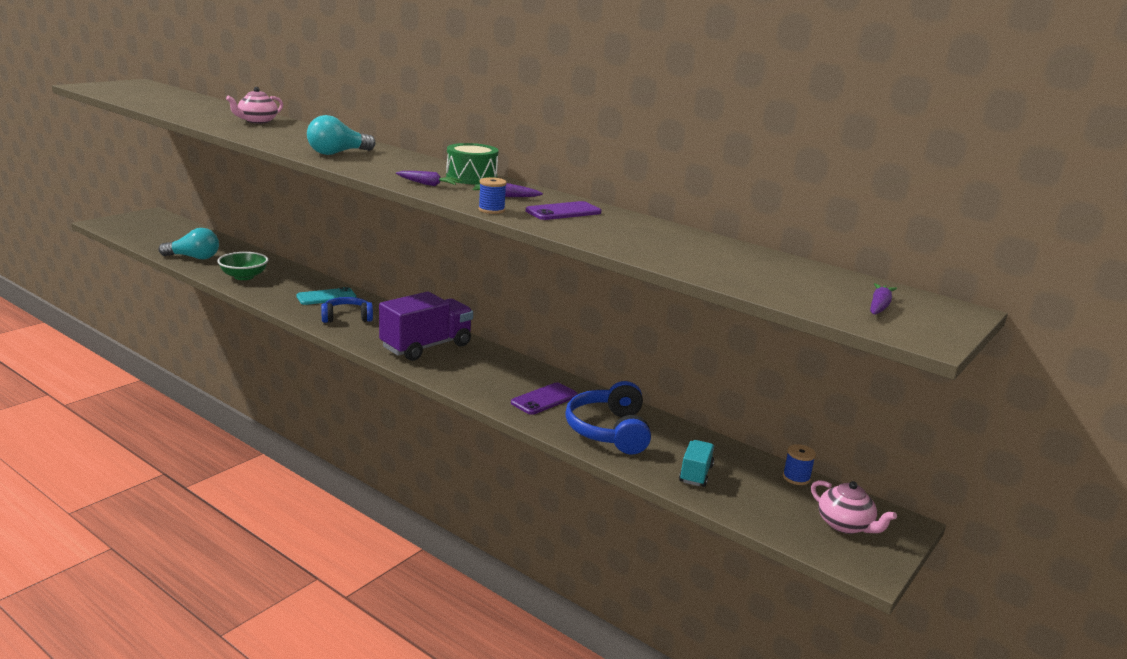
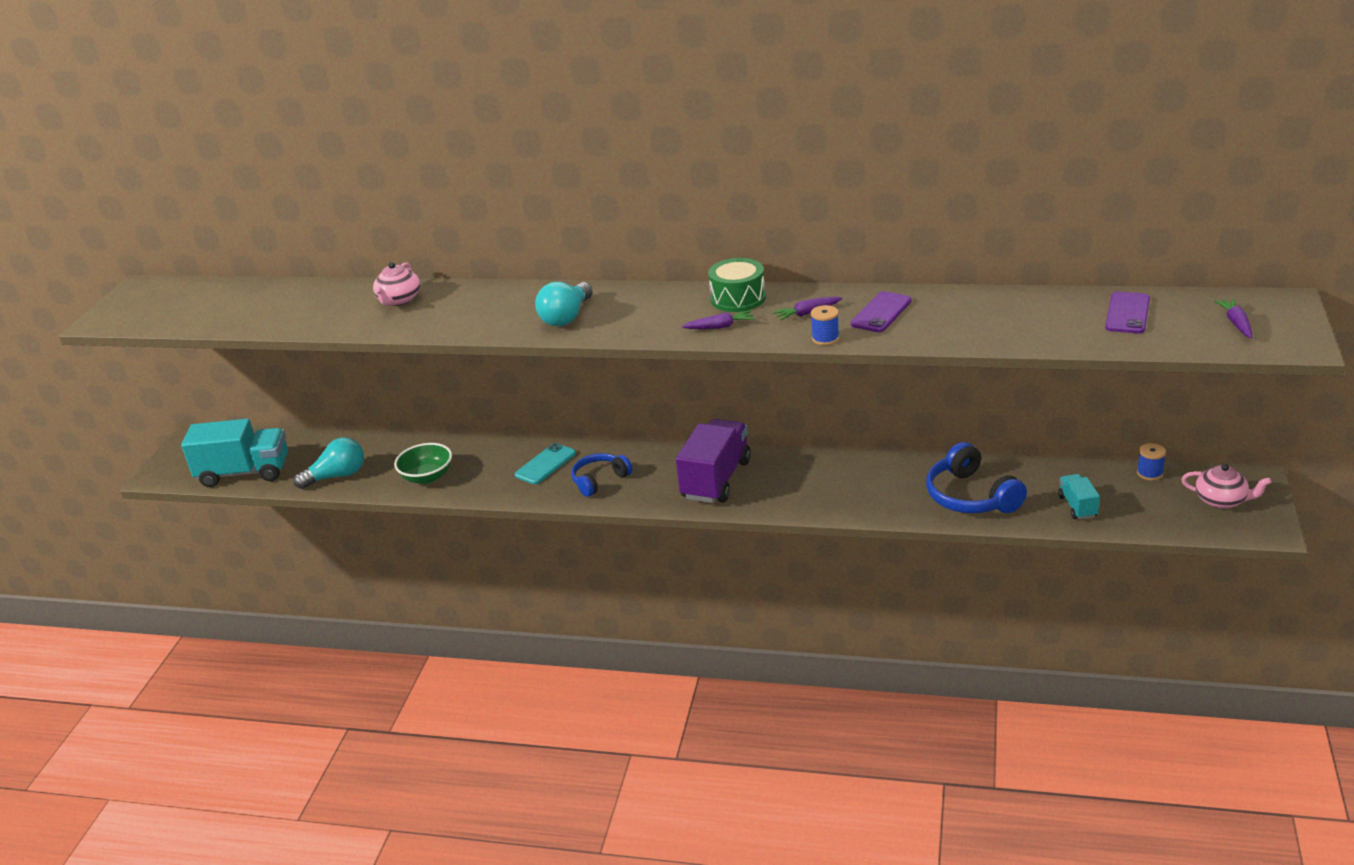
camera: 20 degrees left, 10 degrees up
purple phone [511,383,578,415] -> purple phone moved to [1105,292,1150,334]
none -> turquoise truck [181,419,288,487]

